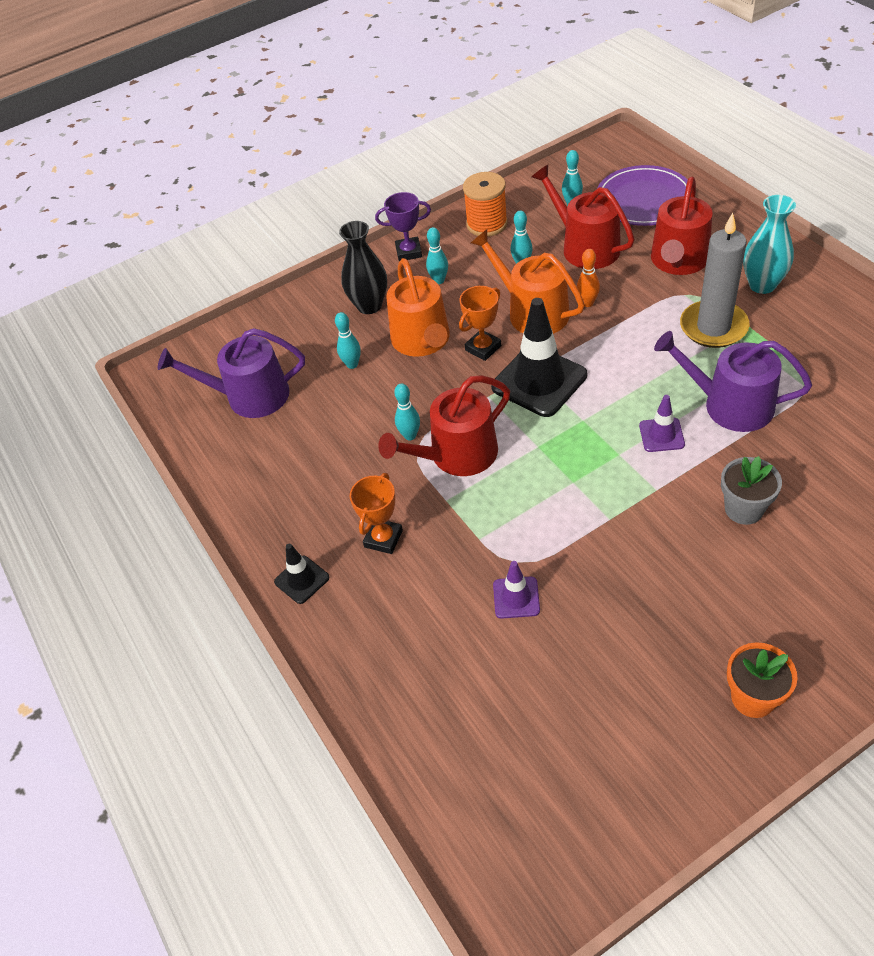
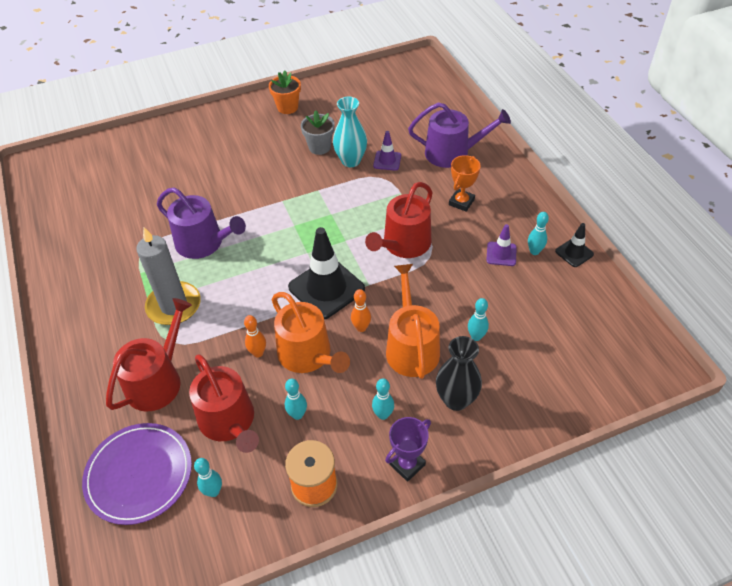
camera: 175 degrees left, 0 degrees up
purple watering can [158,328,305,418] -> purple watering can moved to [408,102,511,168]
black traffic cone [274,544,330,604] -> black traffic cone moved to [555,223,594,267]
purple trophy [375,192,431,261] -> purple trophy turned 45 degrees counterclockwise [385,417,431,482]
red watering can [378,375,510,476] -> red watering can turned 150 degrees clockwise [365,182,433,258]
turquoise bowling pin [394,383,420,441] -> turquoise bowling pin moved to [528,212,549,255]
orange trophy [459,286,501,361] -> orange bowling pin [351,289,371,332]
purple traffic cone [639,395,685,452] -> purple traffic cone moved to [486,224,517,266]
grey flower pot [721,456,782,525] -> grey flower pot moved to [301,110,335,155]
turquoise vase [743,195,796,294] -> turquoise vase moved to [333,97,367,167]

